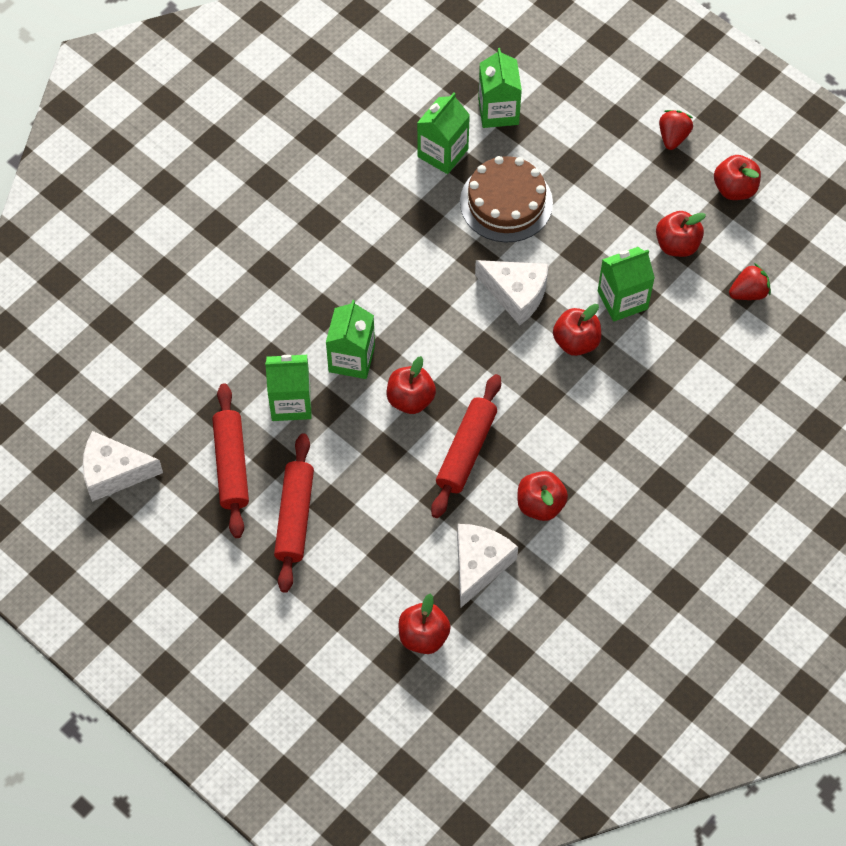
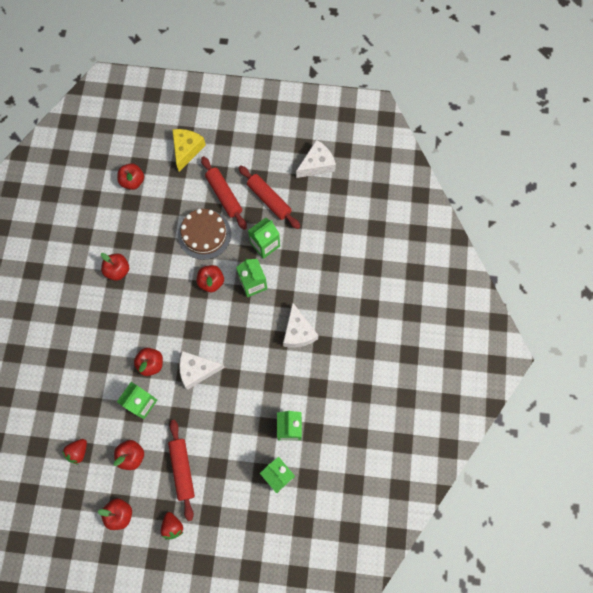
camera: 145 degrees right, 10 degrees up
red rolling pin [431,374,501,518] -> red rolling pin moved to [168,420,195,521]
white cheese [457,524,518,608] -> white cheese moved to [283,303,319,348]
brown cake [460,156,553,243] -> brown cake moved to [178,209,231,260]
none -> yellow cheese [172,129,206,172]

